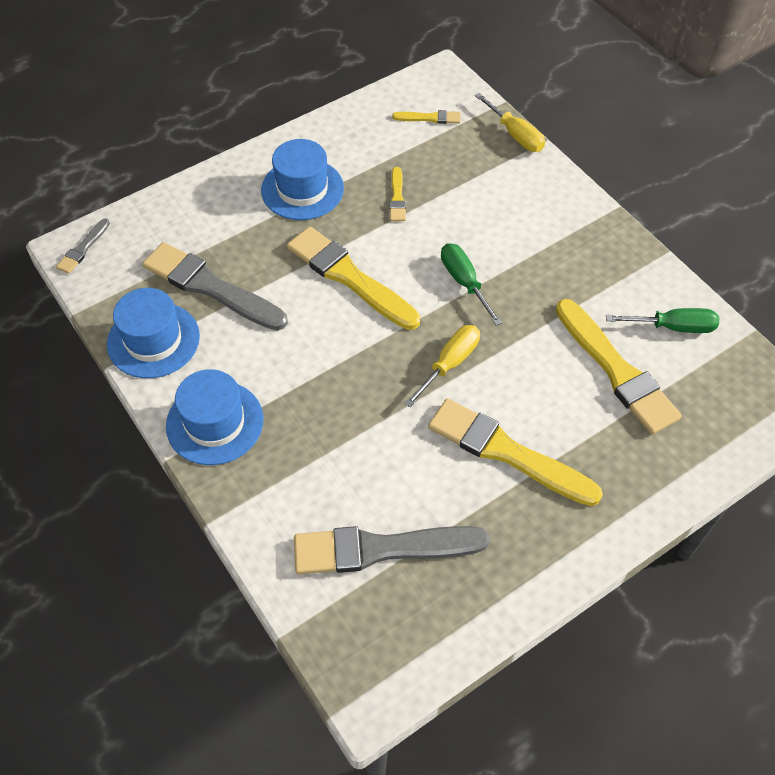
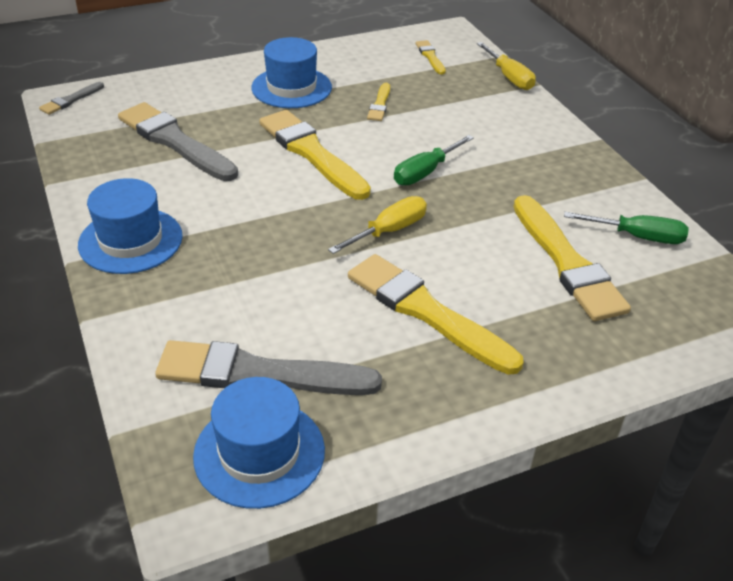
camera: 10 degrees right, 15 degrees down
blue hat [107,288,200,378] -> blue hat moved to [193,377,325,509]
yellow brush [392,110,461,124] -> yellow brush turned 120 degrees counterclockwise [415,40,446,75]
green screwdriver [441,243,502,326] -> green screwdriver turned 120 degrees counterclockwise [394,135,474,186]

